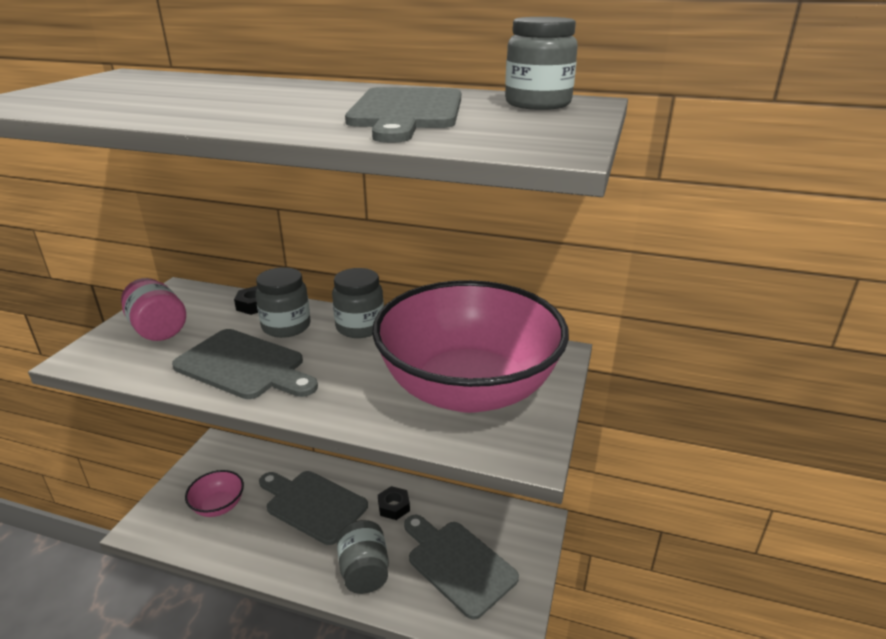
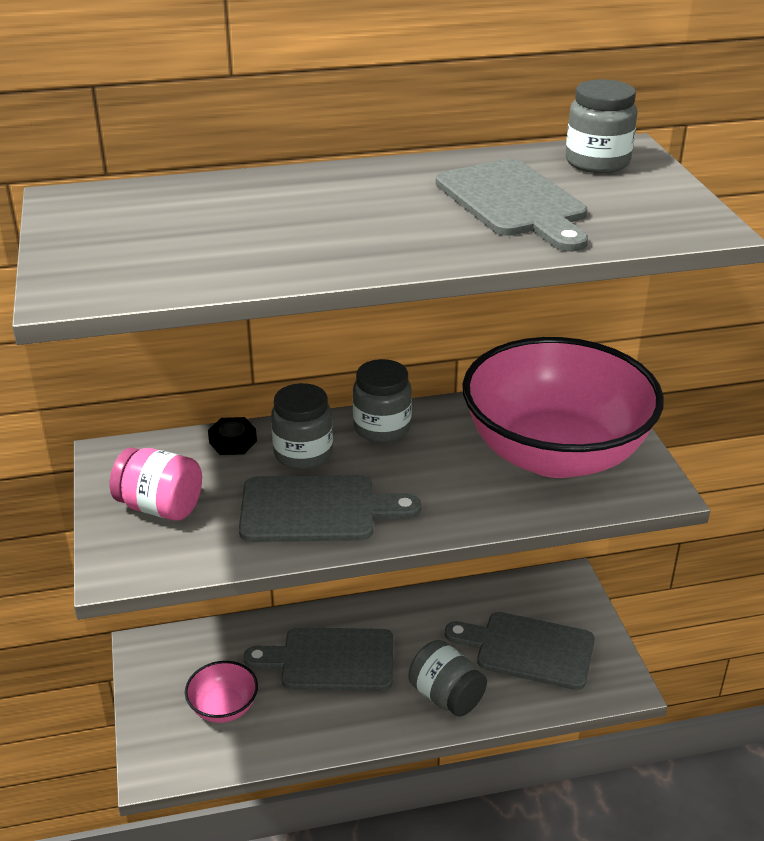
camera: 30 degrees left, 5 degrees up
black nut [378,486,410,520] -> none

